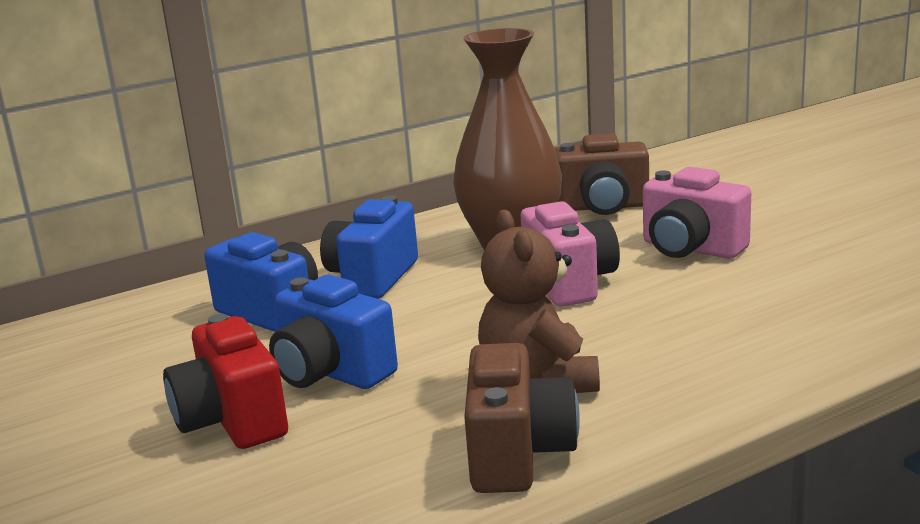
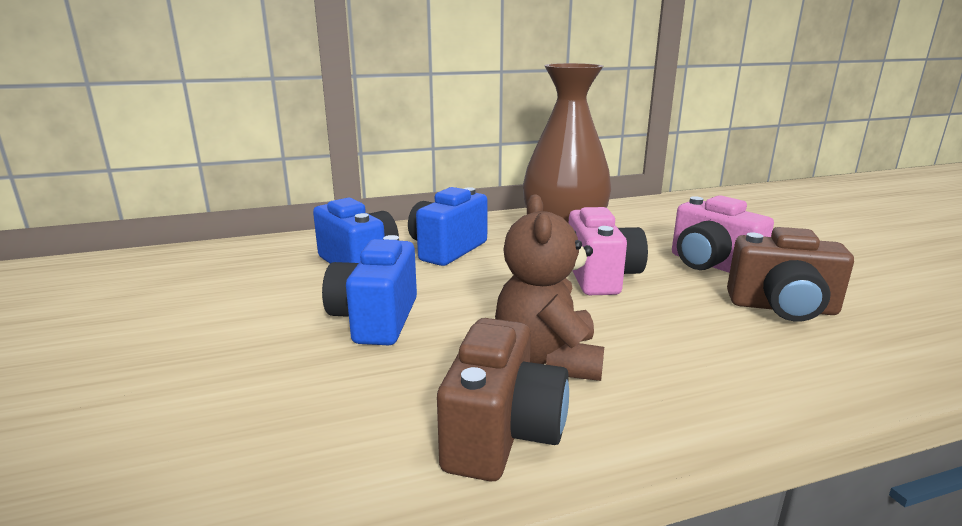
camera: 10 degrees right, 0 degrees up
red camera [163,314,288,449] -> none
blue camera [269,275,398,389] -> blue camera turned 45 degrees clockwise [322,235,417,345]
brown camera [556,133,649,215] -> brown camera moved to [727,227,854,322]

